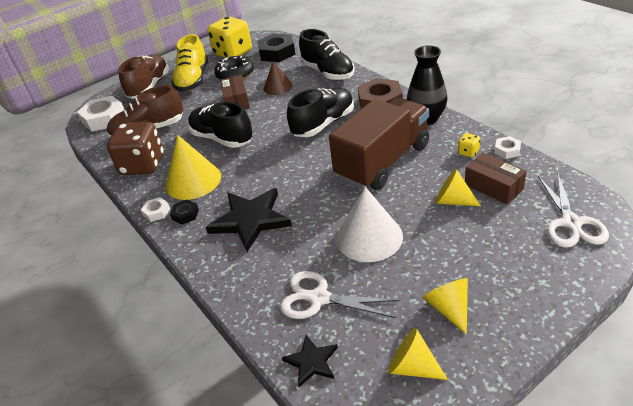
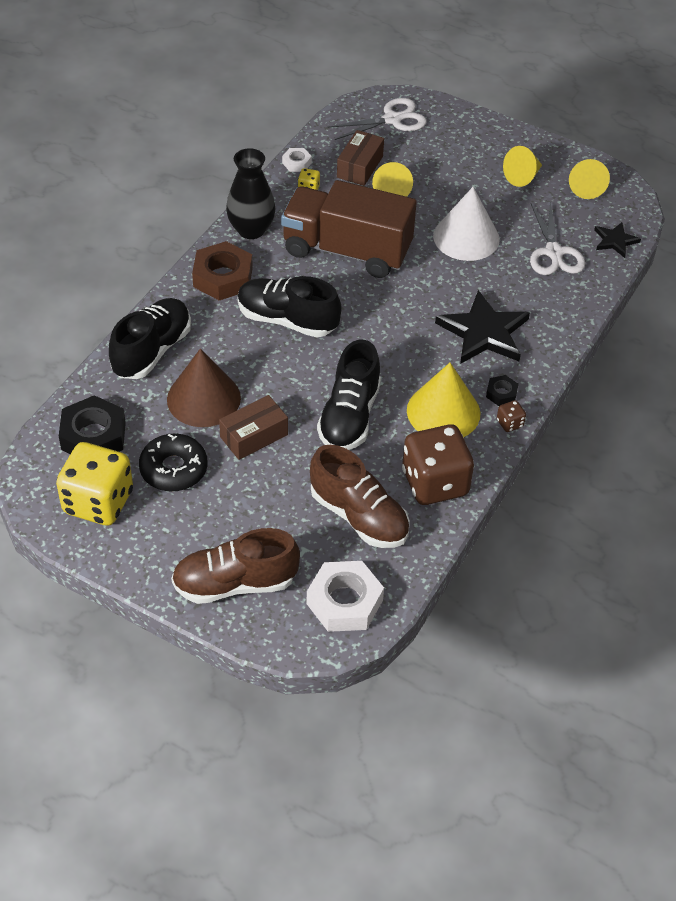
camera: 120 degrees left, 10 degrees up
white nut [141,197,170,222] -> brown dice [497,400,526,432]
yellow shoe [171,34,208,92] -> none
brown cone [264,61,293,95] -> brown cone [167,349,241,427], size x1.60

